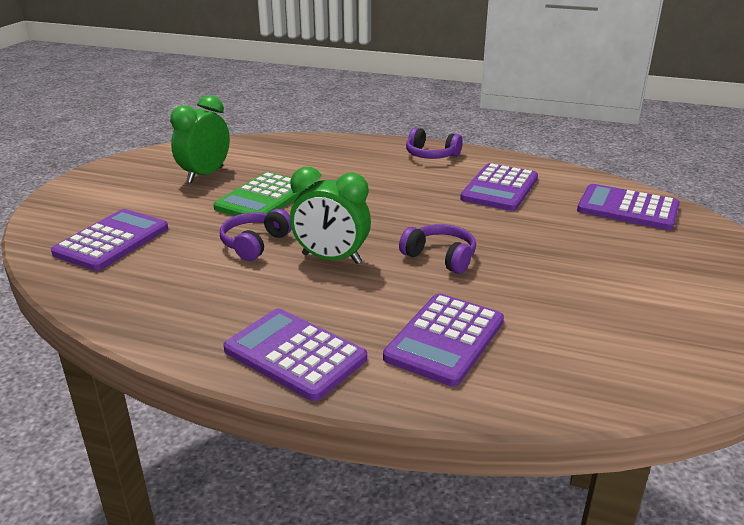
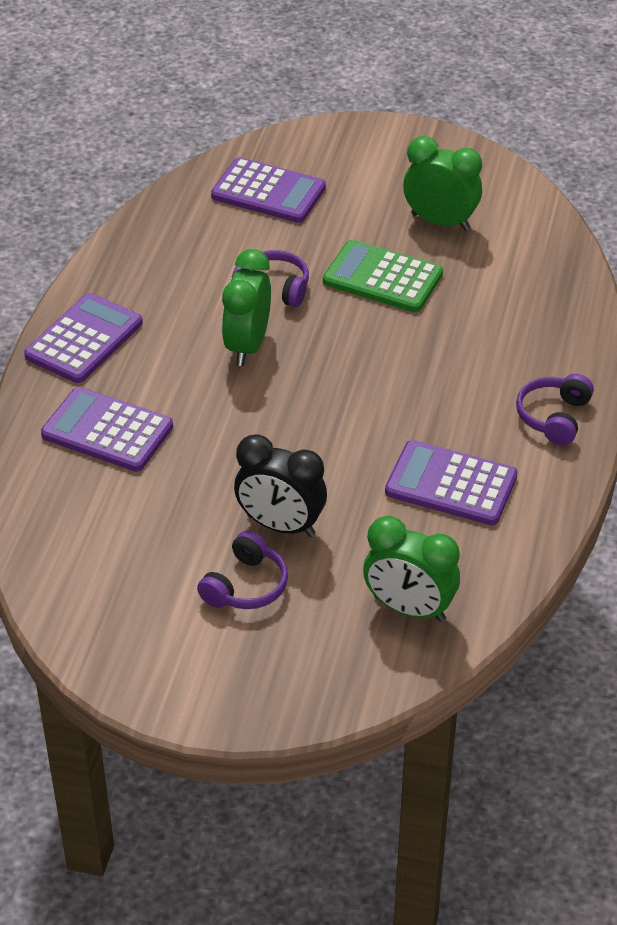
camera: 85 degrees right, 15 degrees up
purple headphones [399,224,476,274] -> purple headphones moved to [197,530,288,609]
purple calculator [577,184,680,230] -> green clock [363,516,460,622]
none -> black clock [234,434,327,537]

